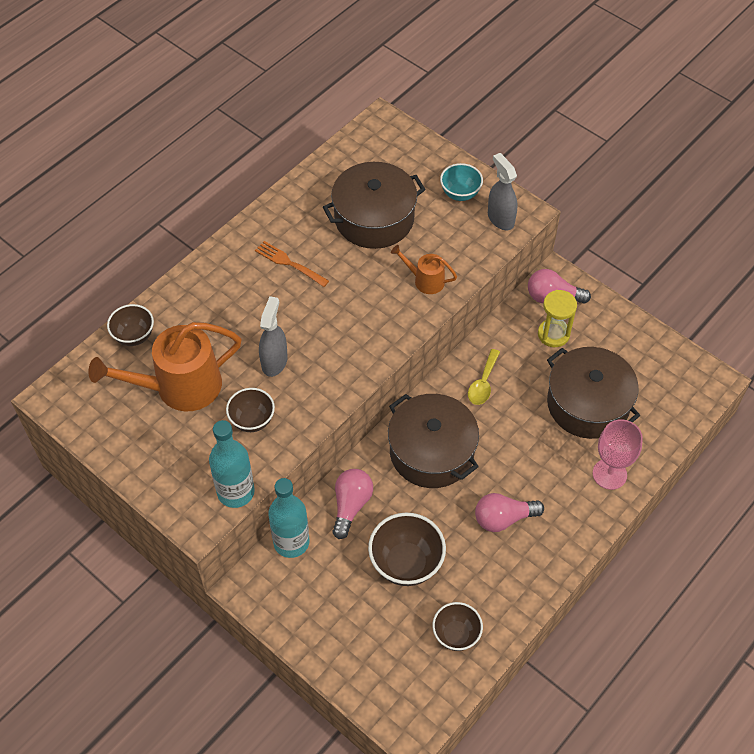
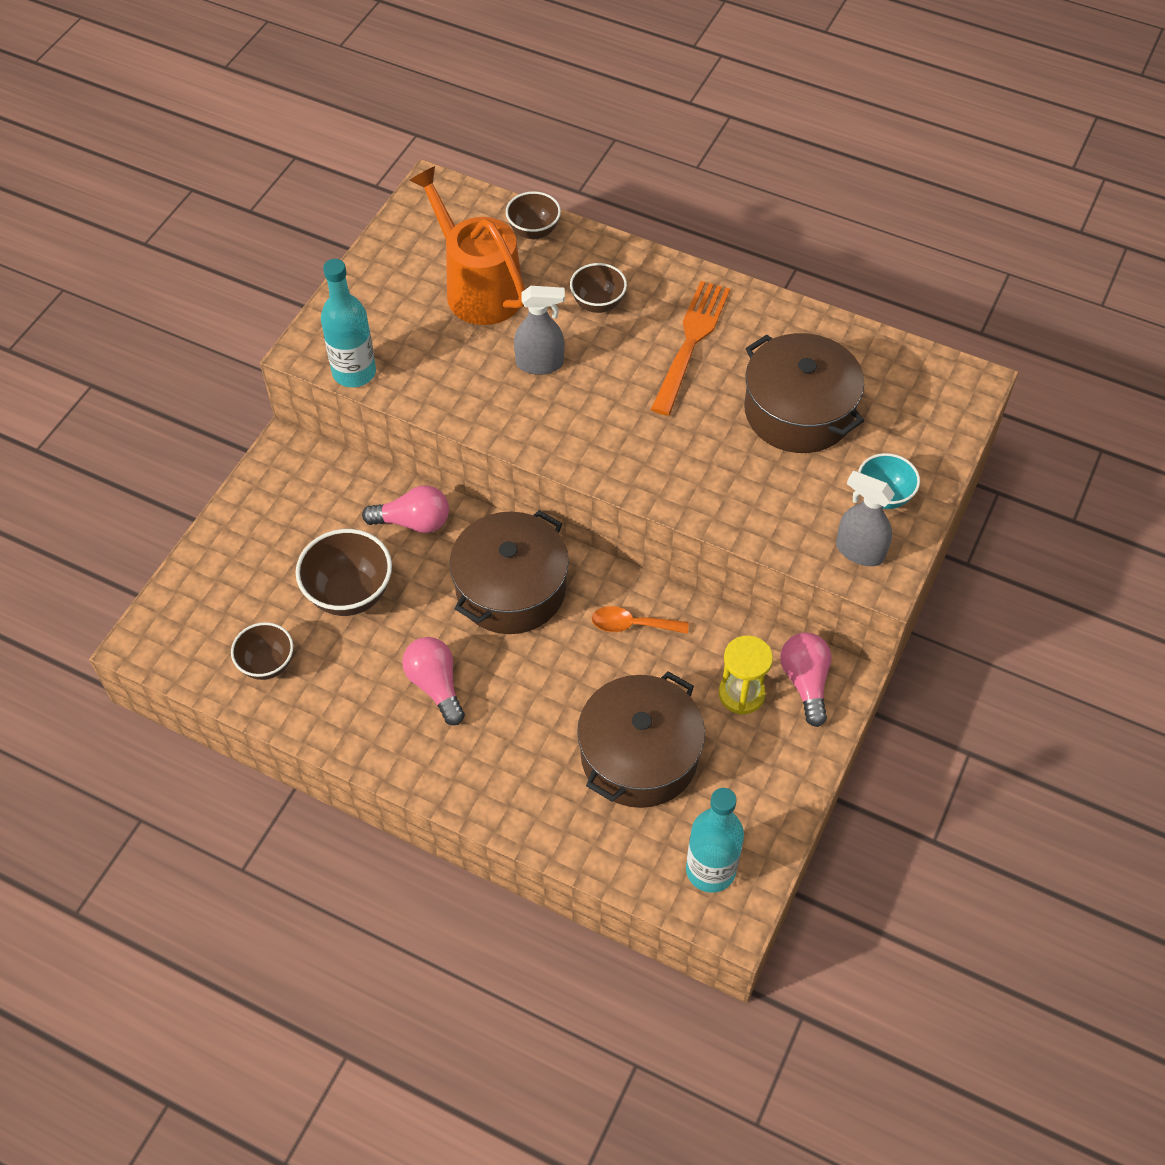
camera: 75 degrees right, 0 degrees up
brown bowl [226,388,275,432] -> brown bowl moved to [570,263,627,313]
orange fork [255,241,329,287] -> orange fork [651,281,730,415], size x1.62
turquoise bottle [268,478,309,558] -> turquoise bottle moved to [686,788,744,893]
orange watering can [391,245,457,294] -> none
yellow spoon [468,349,500,405] -> orange spoon [592,606,689,634]
grey spray bottle [488,153,517,230] -> grey spray bottle turned 105 degrees counterclockwise [836,471,895,566]
pink goblet [593,419,643,490] -> none

